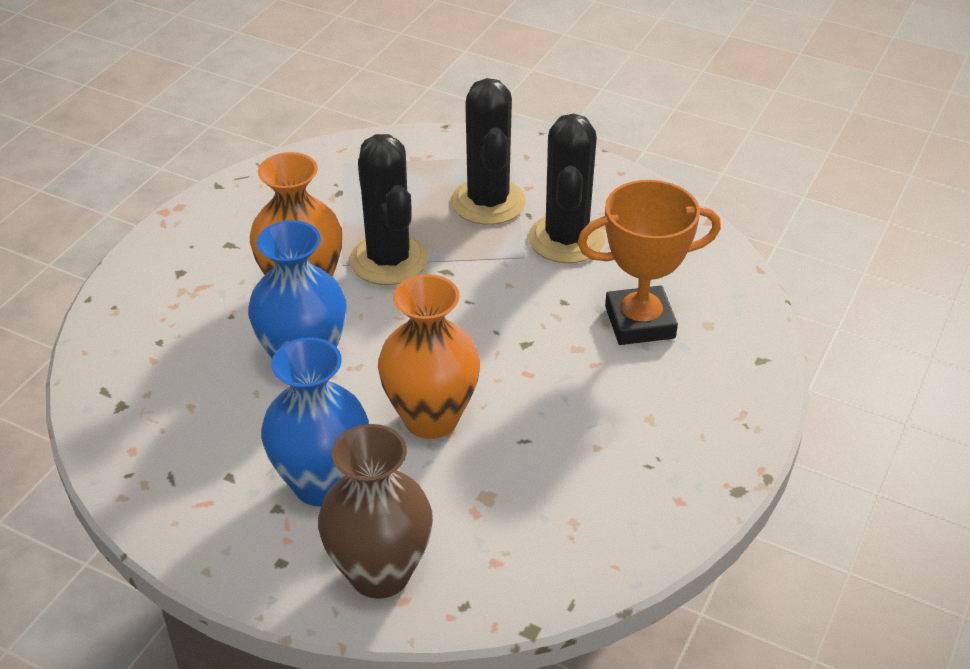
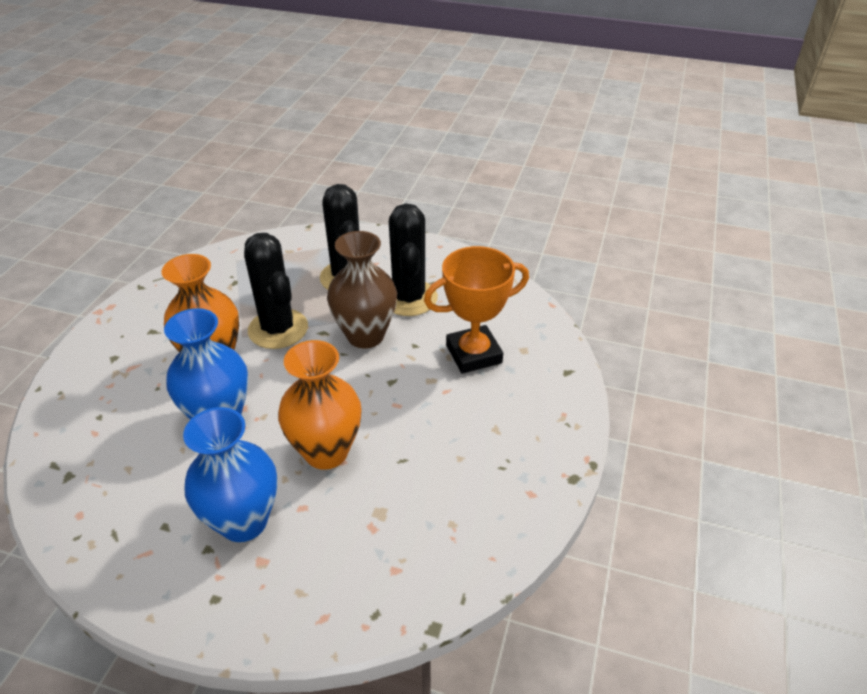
camera: 10 degrees left, 0 degrees up
brown vase [318,424,433,599] -> brown vase moved to [327,231,397,348]

